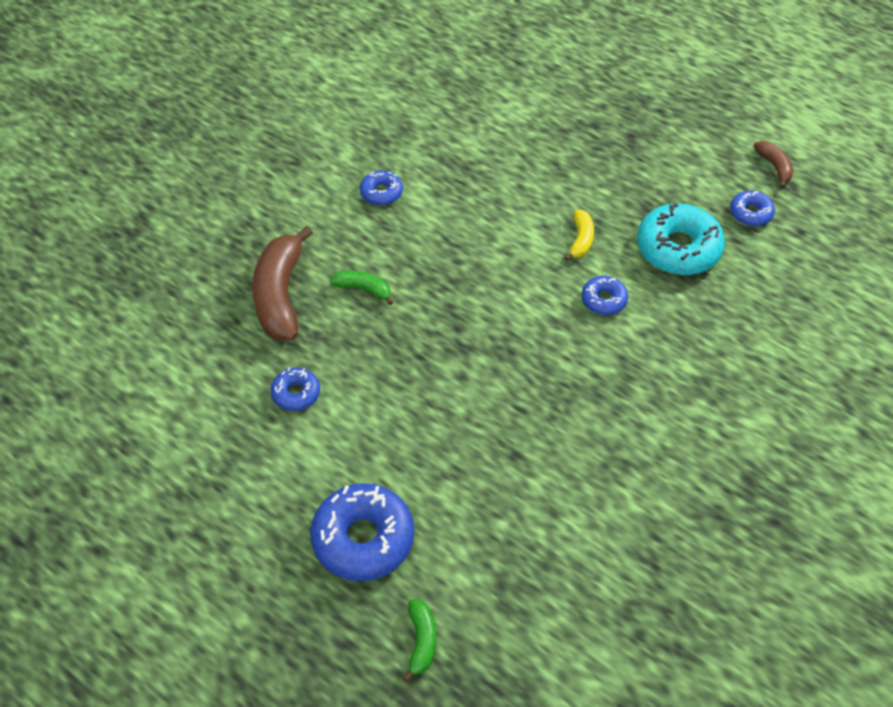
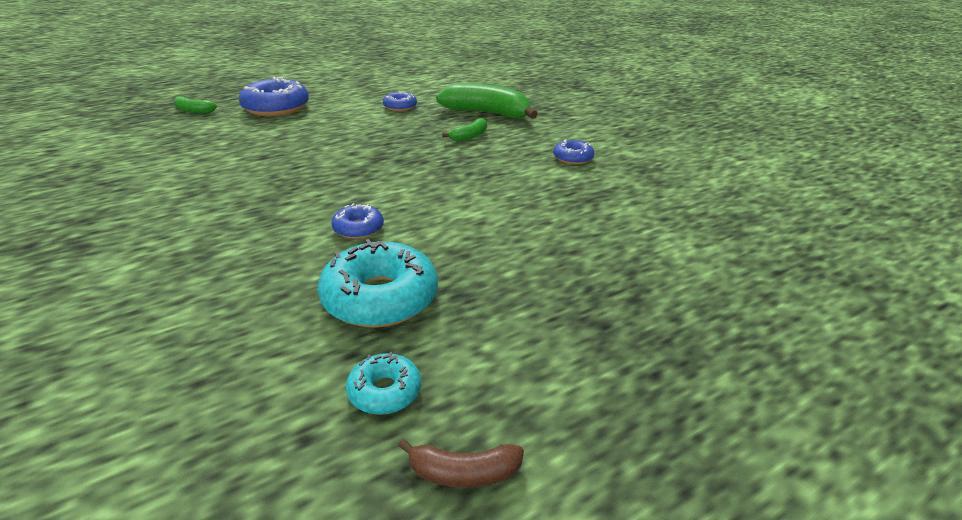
camera: 110 degrees right, 20 degrees down
brown banana [252,226,313,340] -> green banana [436,83,538,119]
yellow banana [564,210,594,261] -> none
blue donut [730,191,775,226] -> turquoise donut [346,352,421,415]

